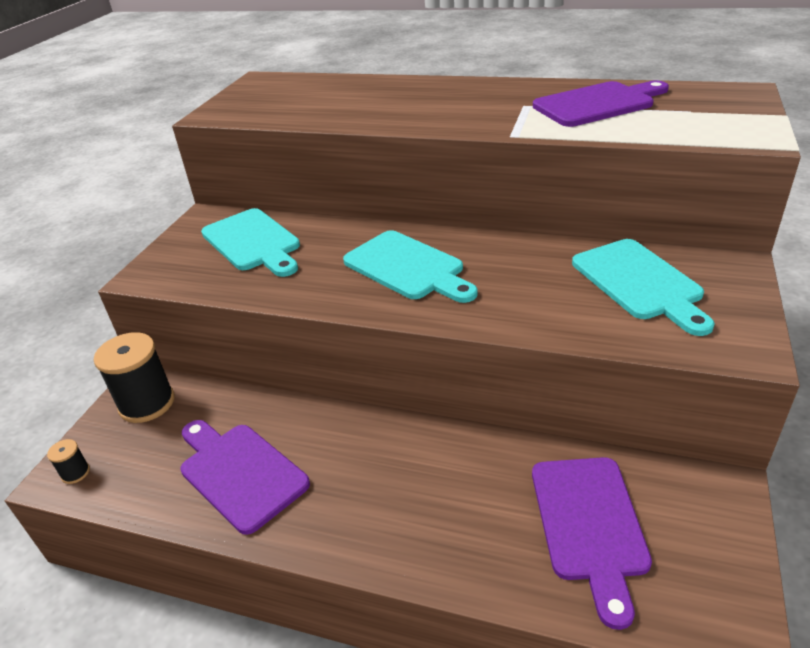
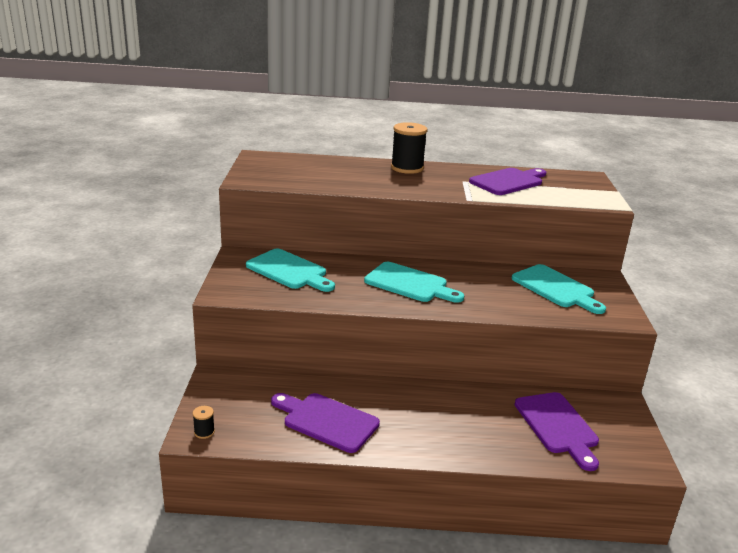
camera: 20 degrees left, 10 degrees down
black spool [94,332,175,423] -> black spool moved to [391,122,427,174]

